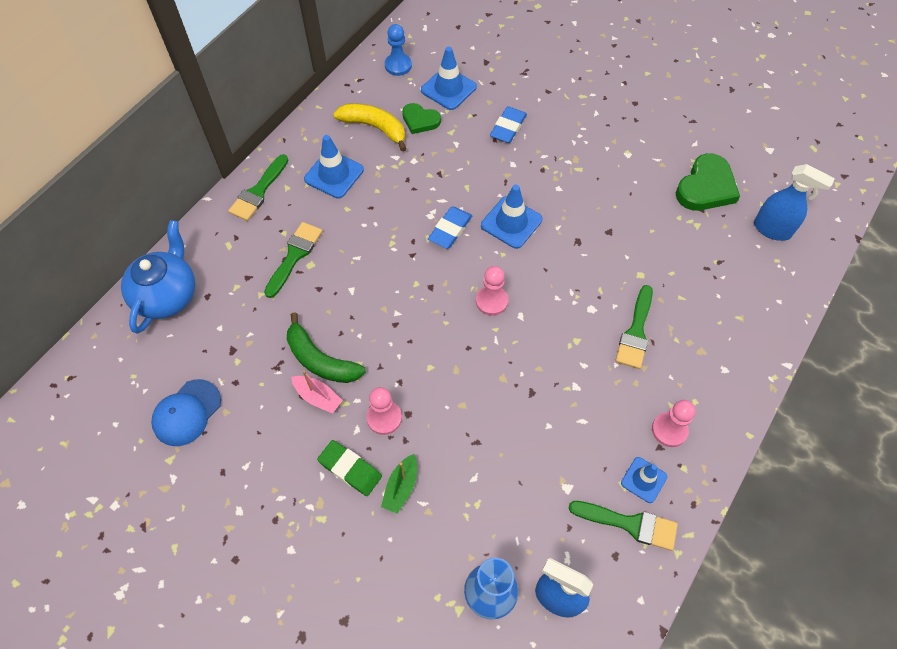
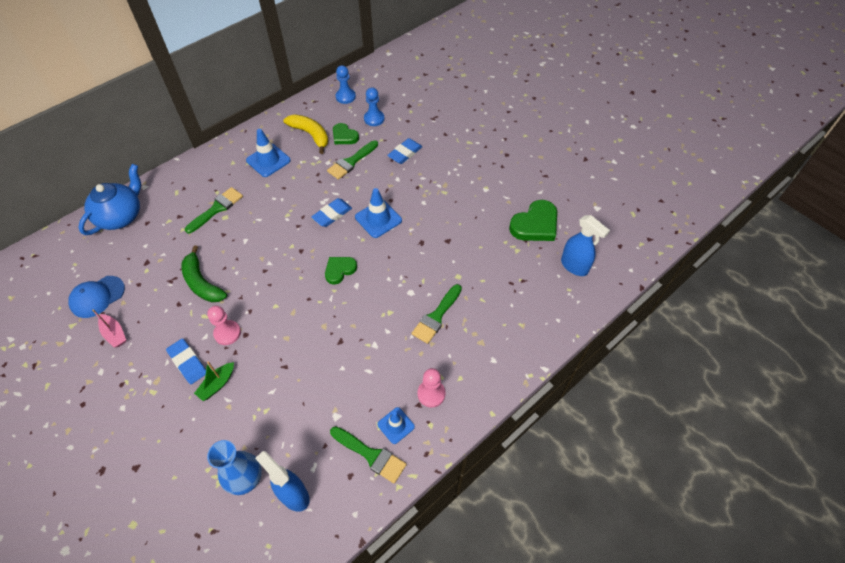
camera: 15 degrees right, 5 degrees down
green brush [228,154,288,221] -> green brush moved to [327,140,378,180]
pink boat [291,371,343,414] -> pink boat moved to [92,309,126,348]
green eraser [317,440,382,496] -> blue eraser [166,338,206,384]
blue traffic cone [421,47,477,110] -> blue pawn [364,88,384,126]
pink pawn [476,266,508,316] -> green heart [325,257,357,285]

